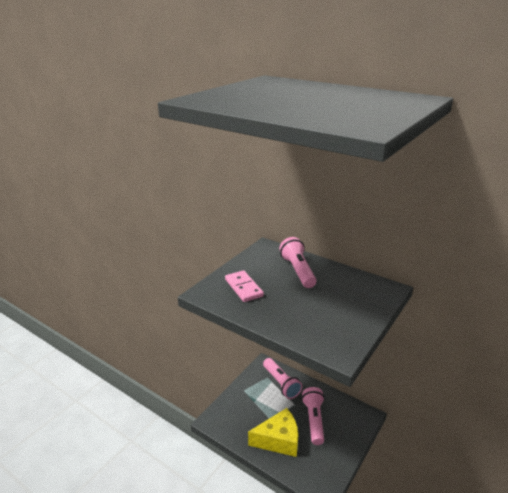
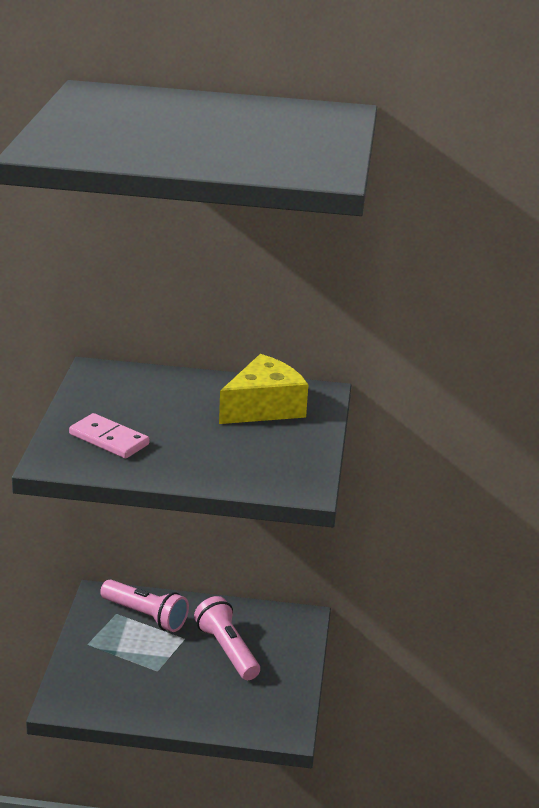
camera: 30 degrees left, 0 degrees up
yellow cheese [248,408,298,457] -> yellow cheese moved to [219,354,308,424]
pink flashlight [279,237,317,288] -> none

